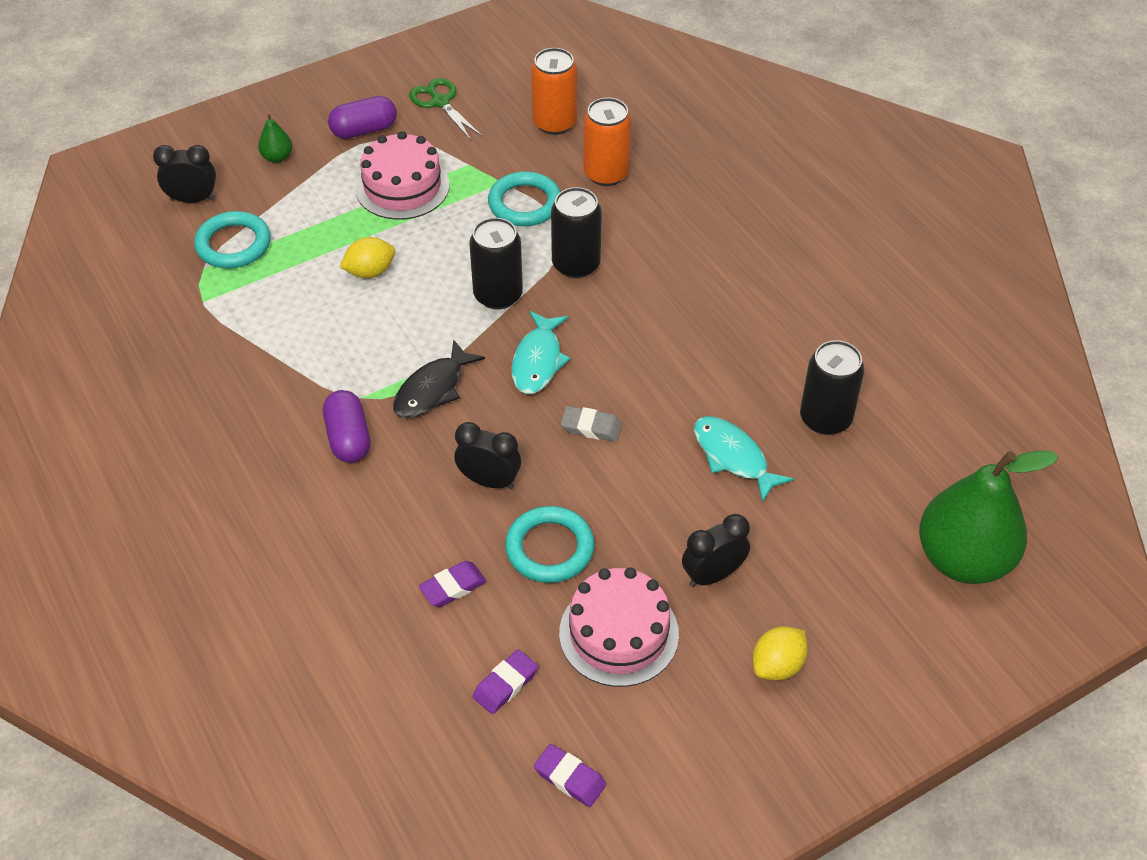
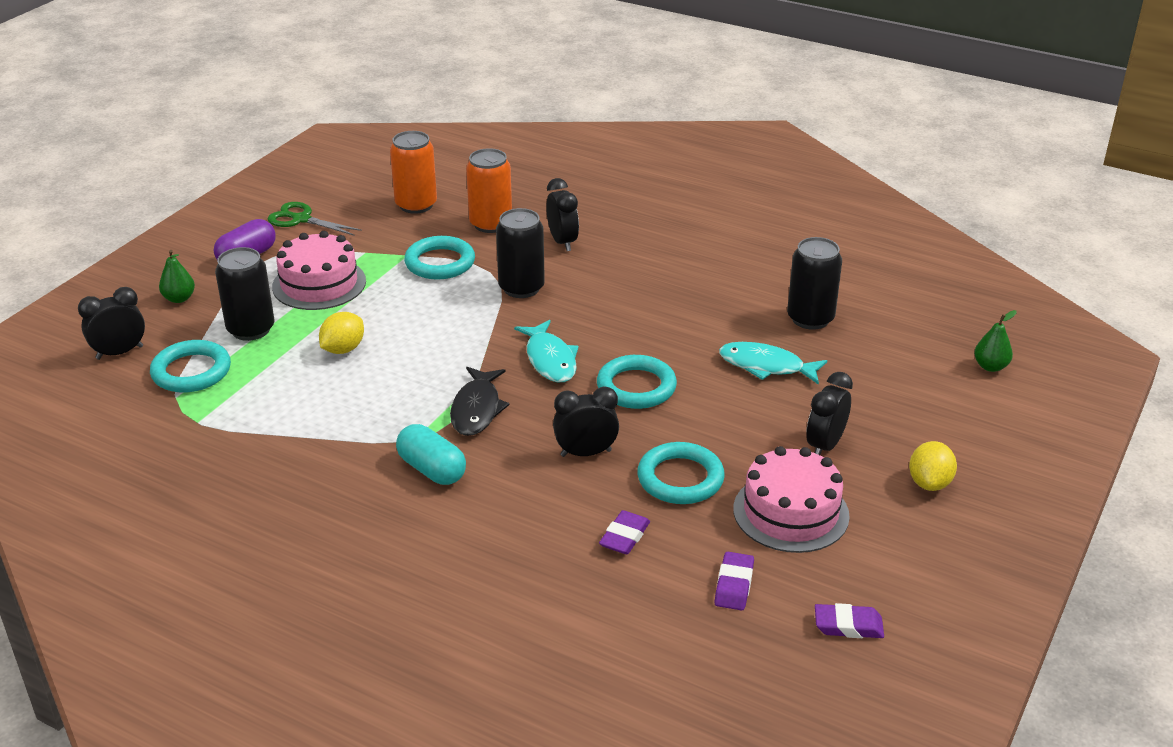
camera: 30 degrees left, 15 degrees down
purple capsule [323,390,370,463] -> turquoise capsule [396,424,466,485]
black can [469,218,523,310] -> black can moved to [215,247,274,341]
grey eraser [561,406,622,442] -> turquoise ring [597,355,677,409]
green pear [919,451,1059,584] -> green pear [974,310,1017,372], size x0.41
none -> black clock [546,178,579,251]

